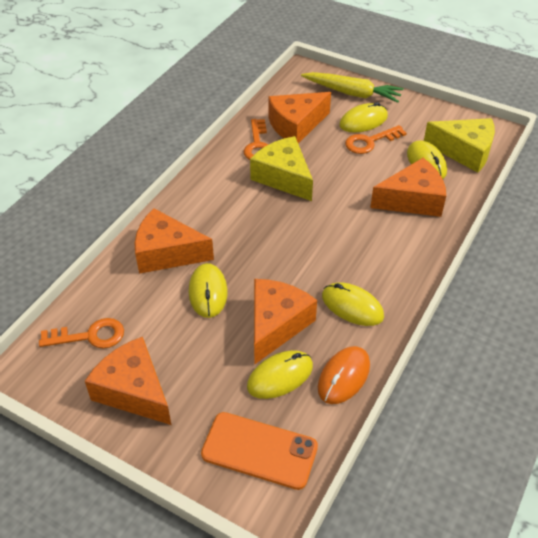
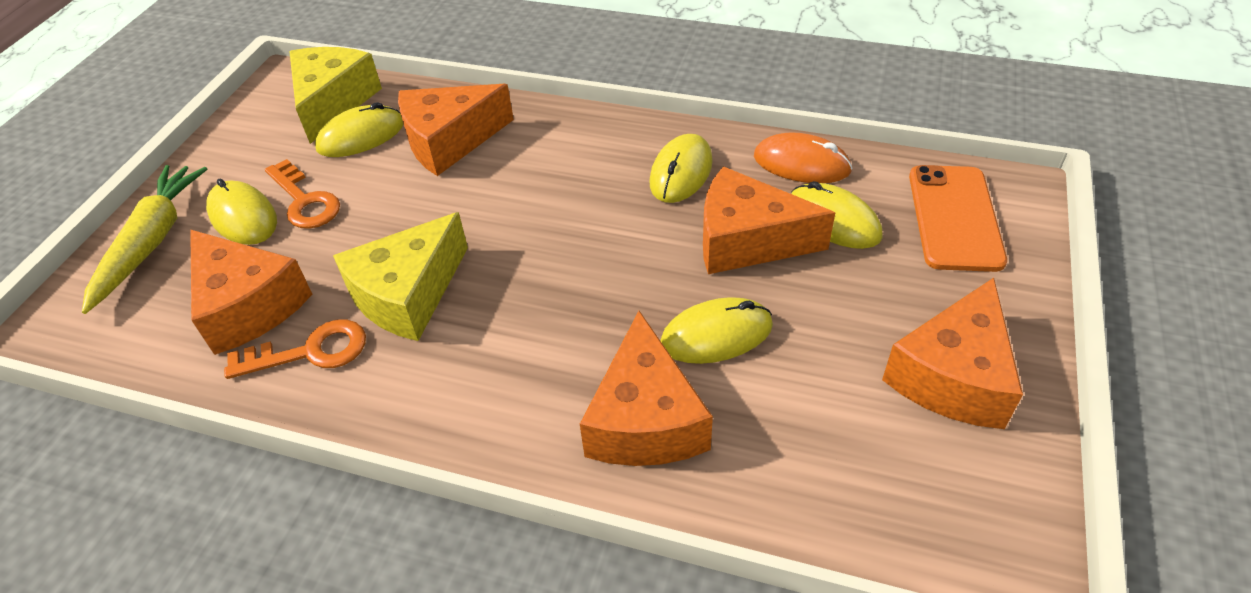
camera: 100 degrees left, 0 degrees up
orange key [39,318,124,349] -> none
orange cheese [370,158,446,217] -> orange cheese turned 90 degrees counterclockwise [398,84,514,176]

